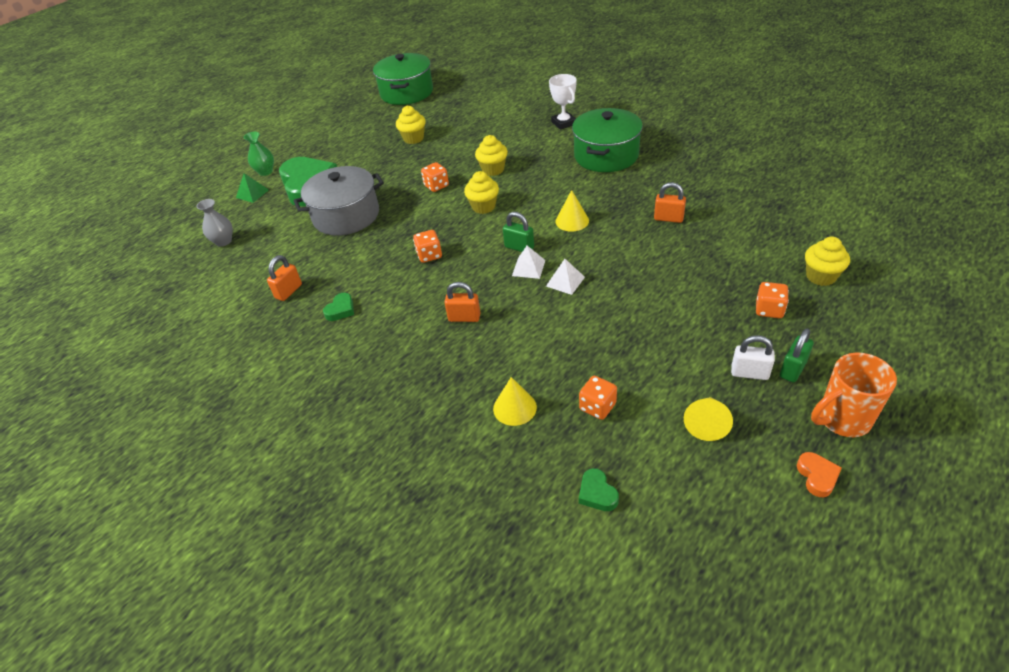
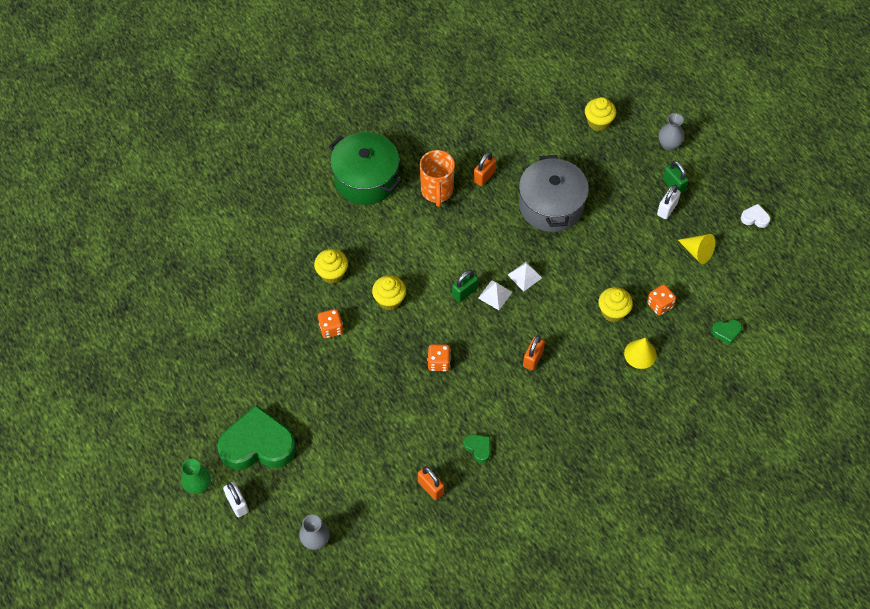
camera: 75 degrees left, 15 degrees up
green pyramid [236,173,269,203] -> white padlock [223,482,249,517]
grey pot [294,166,384,236] -> grey pot moved to [519,155,589,232]
green pot [373,53,433,105] -> none
yellow cupcake [396,106,426,144] -> yellow cupcake moved to [598,287,633,322]
white trophy [549,74,577,130] -> none
yellow cone [555,190,589,232] -> none
orange dice [756,282,789,318] -> none
orange heart [796,452,842,497] -> white heart [741,204,770,228]
orange mug [811,352,897,437] -> orange mug moved to [419,150,455,207]
none -> grey vase [659,113,684,151]

